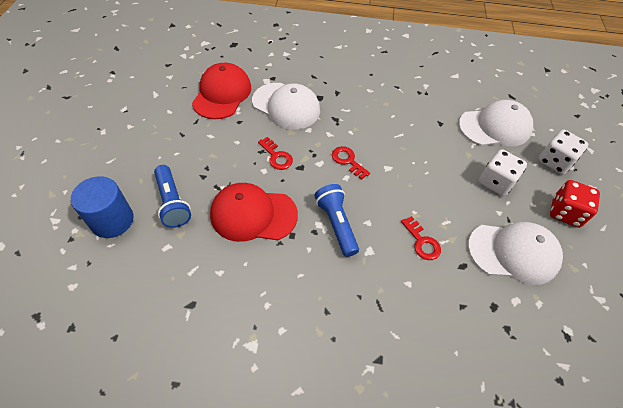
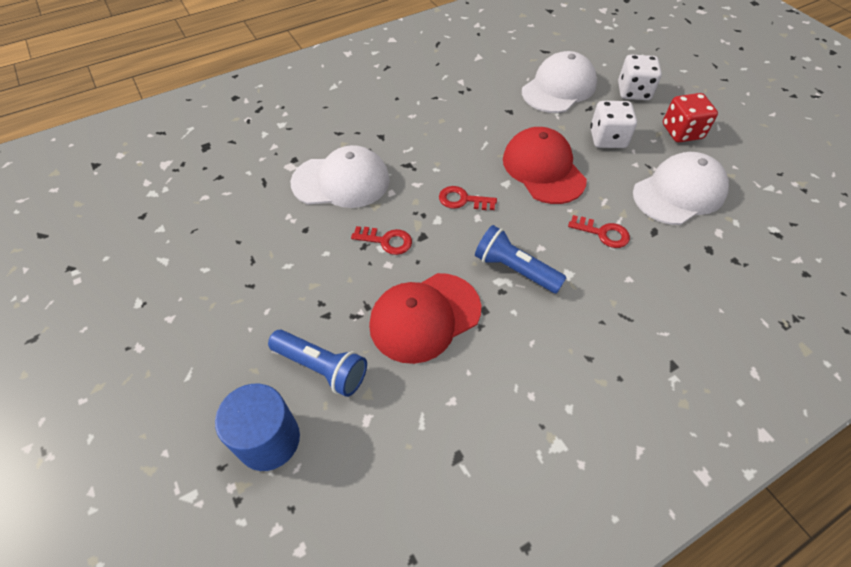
camera: 35 degrees left, 0 degrees up
red cap [192,63,251,119] -> red cap moved to [503,127,587,204]

